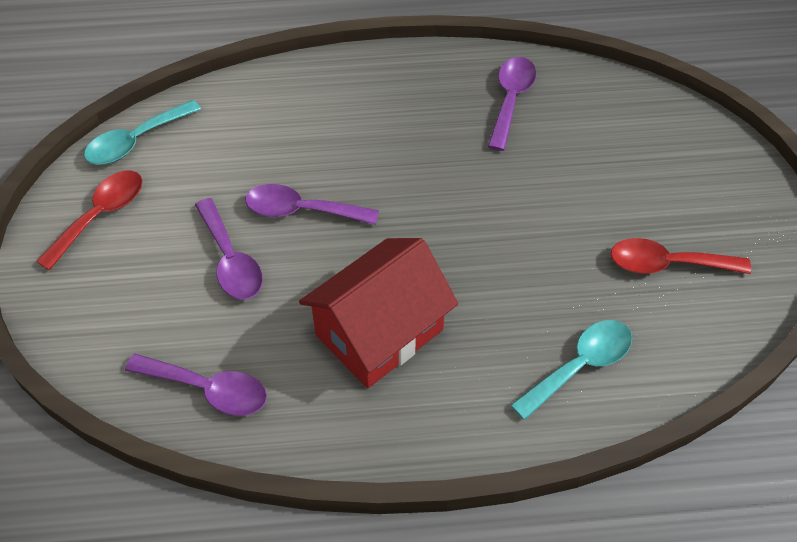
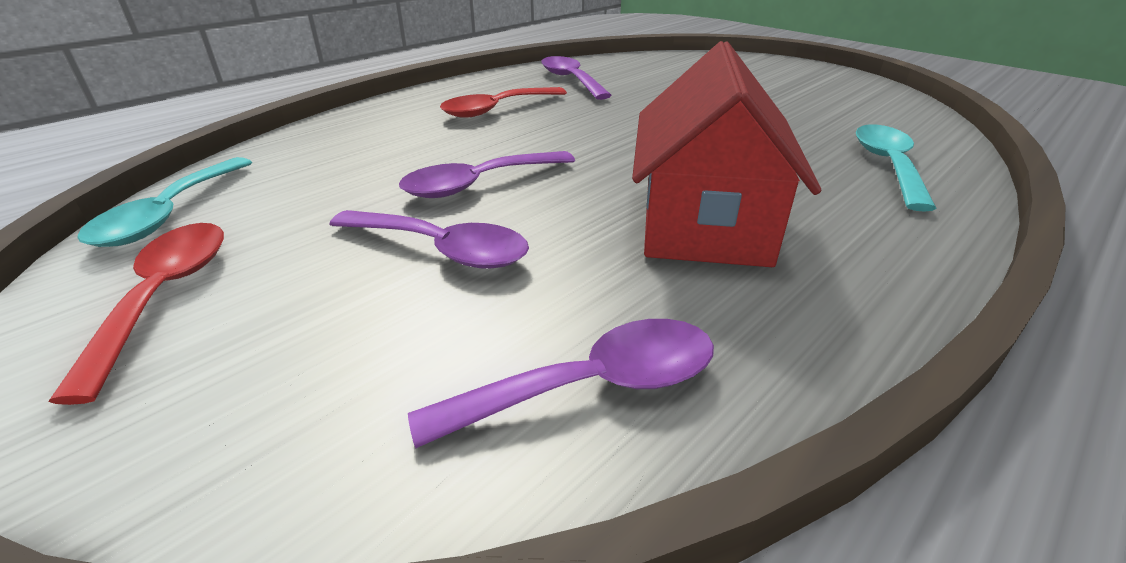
camera: 40 degrees left, 20 degrees down
red spoon [611,238,751,274] -> red spoon moved to [440,87,567,117]

